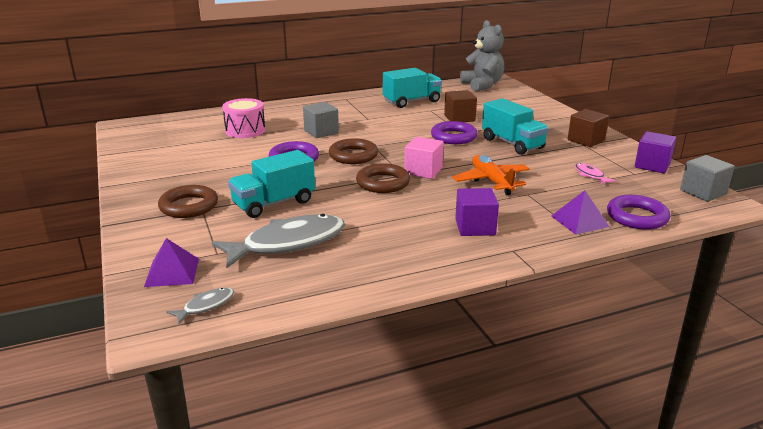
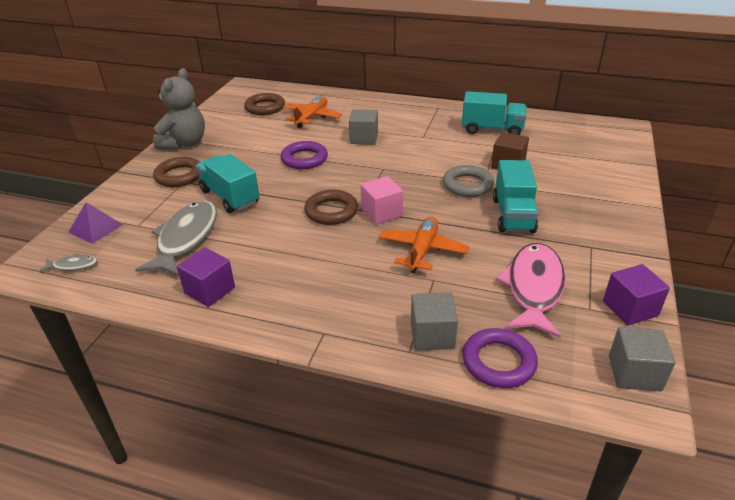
camera: 40 degrees right, 10 degrees up
grey fish [212,214,345,268] -> grey fish turned 90 degrees counterclockwise [135,200,217,276]
pink drum [222,98,265,138] -> orange plane [283,96,342,128]
turquoise truck [228,150,315,218] -> turquoise truck turned 45 degrees clockwise [196,154,260,213]
brown ring [329,138,378,164] -> brown ring moved to [244,93,285,115]
purple ring [431,121,477,144] -> grey ring [443,165,494,197]
purple cube [455,188,499,236] -> purple cube moved to [177,248,235,307]
grey teddy bear [460,20,504,91] -> grey teddy bear moved to [153,68,205,150]
purple pyramid [551,190,610,235] -> grey cube [411,292,458,351]
brown cube [568,109,609,147] -> none
pink fish [575,163,616,185] -> pink fish [496,243,566,338], size x2.26

